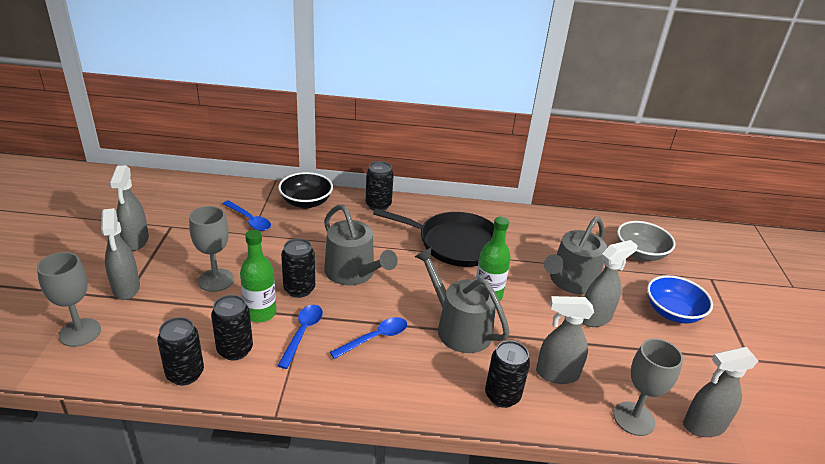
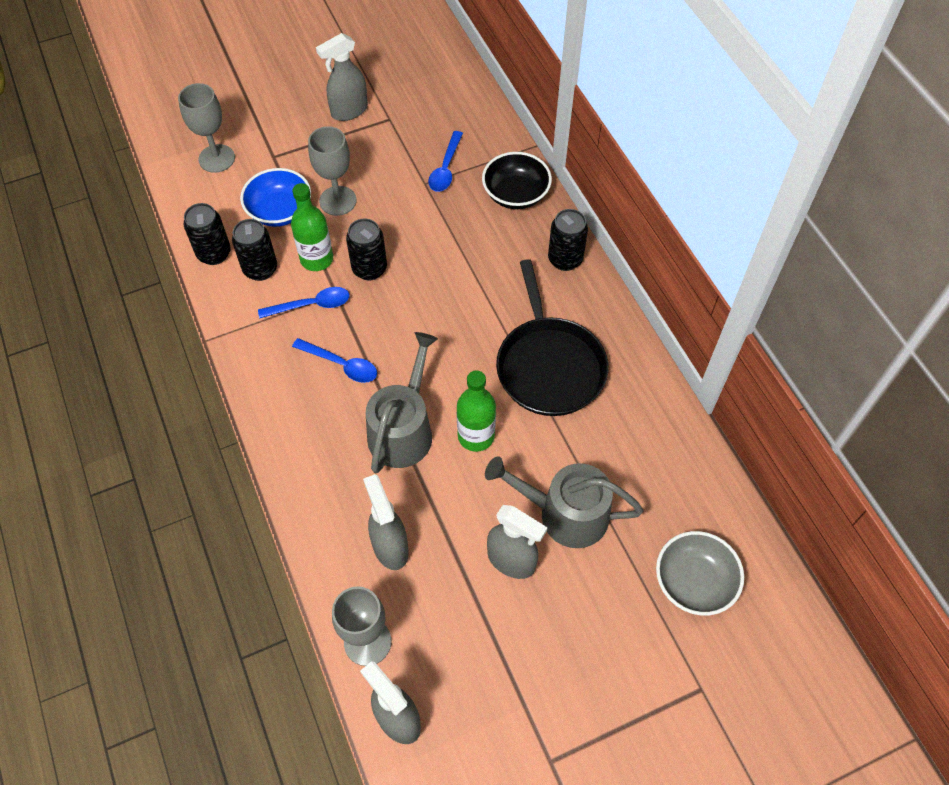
camera: 65 degrees right, 25 degrees up
grey spray bottle [101,208,140,300] -> none
grey watering can [324,205,398,285] -> none
black can [485,340,530,408] -> none
blue bowl [647,275,713,323] -> blue bowl moved to [240,168,311,227]

